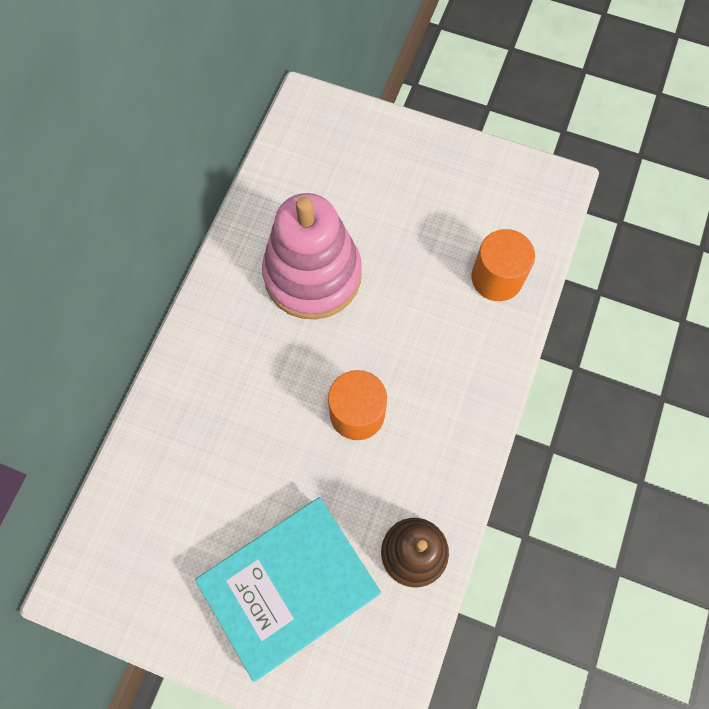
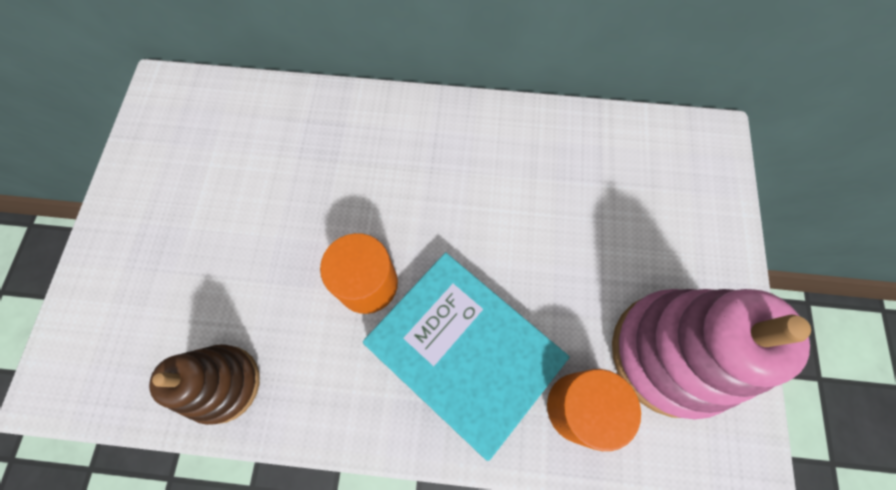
camera: 75 degrees right, 0 degrees up
turquoise book [195,497,381,682] -> turquoise book moved to [363,252,570,461]
pink stacking toy [262,193,362,319] -> pink stacking toy moved to [612,289,811,419]

